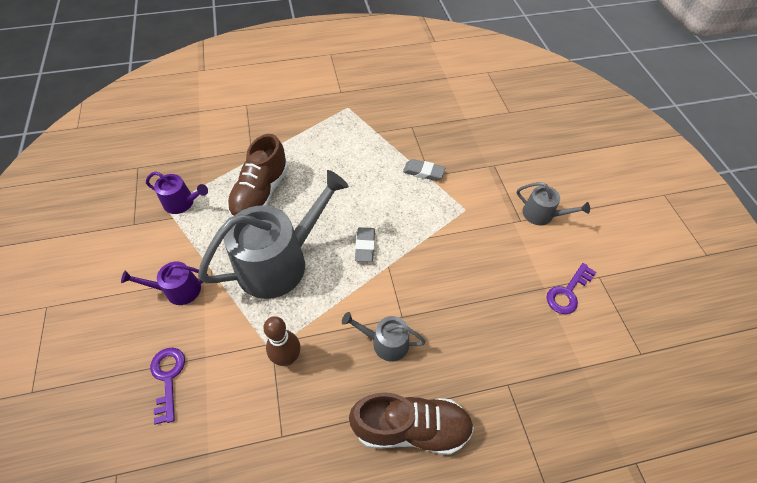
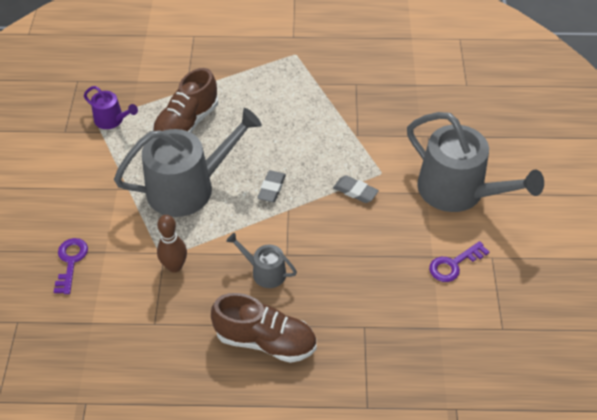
camera: 15 degrees right, 5 degrees down
purple watering can [121,261,208,305] -> none
grey eraser [403,159,445,181] -> grey eraser moved to [333,175,379,203]
grey watering can [517,182,590,225] -> grey watering can [407,112,544,212], size x2.11

